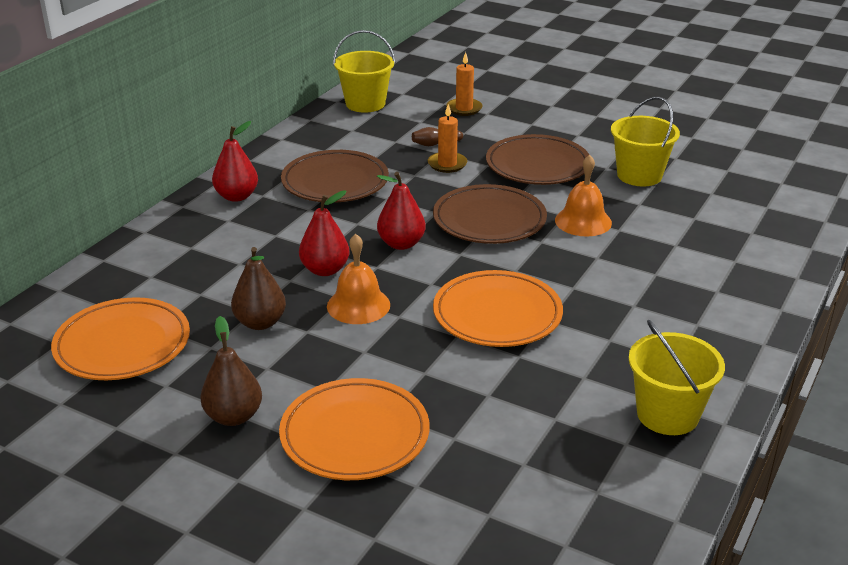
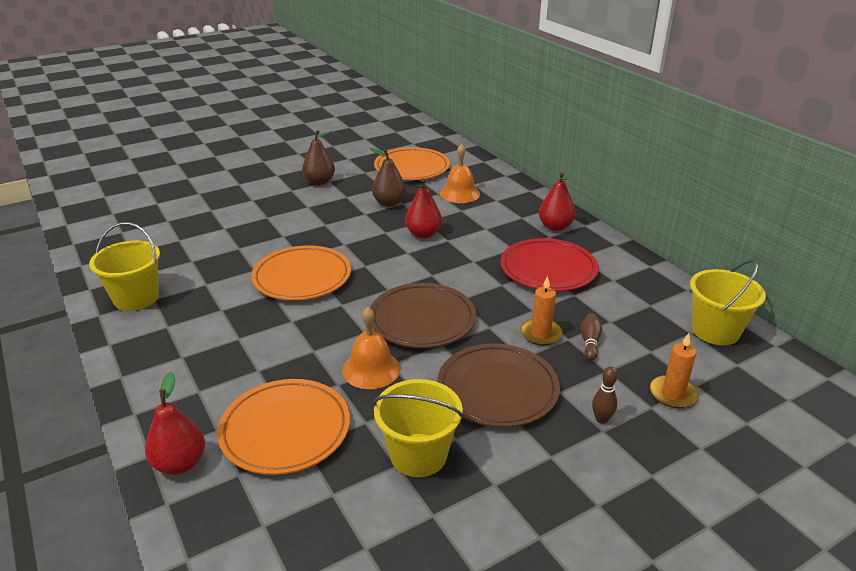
camera: 120 degrees right, 0 degrees up
orange plate [279,378,429,480] -> orange plate moved to [217,379,350,475]
brown plate [281,150,389,203] -> red plate [501,238,599,291]
orange bell [327,234,390,324] -> orange bell moved to [440,144,480,203]
red pear [377,172,426,250] -> red pear moved to [145,372,205,475]
none -> brown bowling pin [592,366,618,424]

